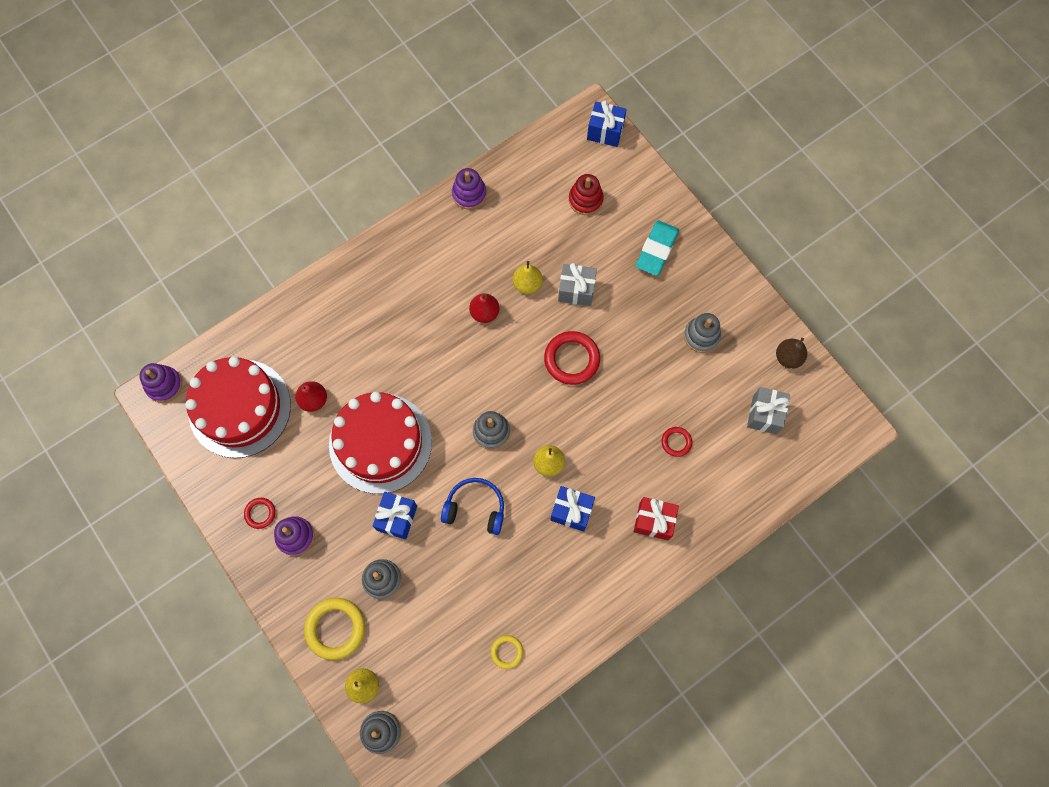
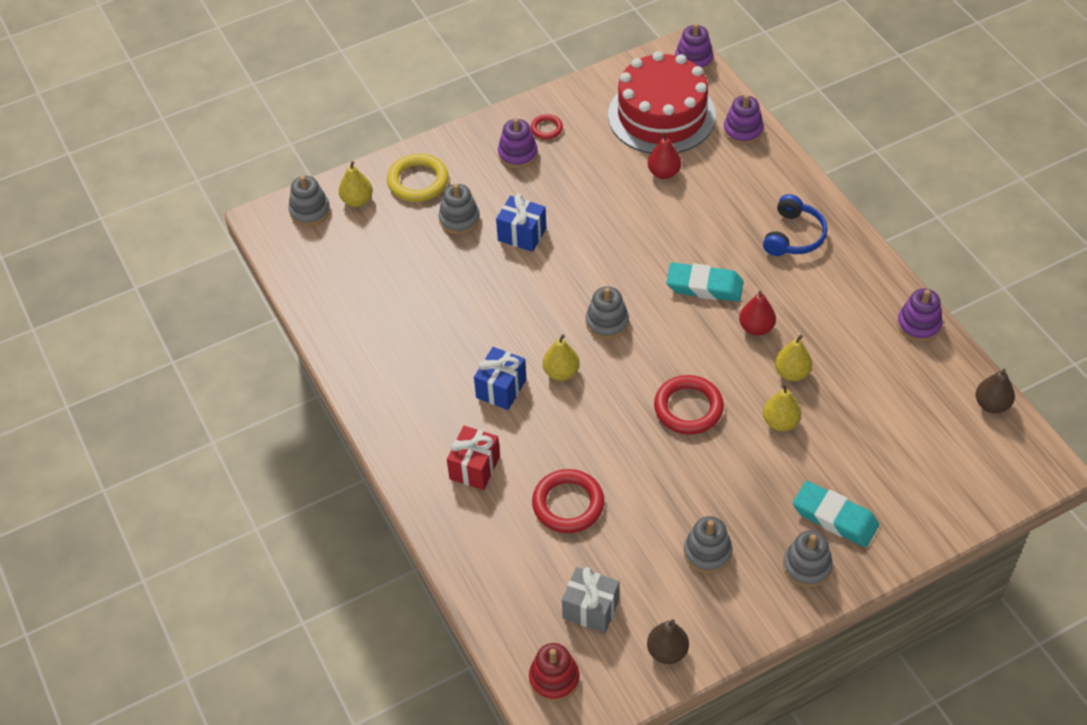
camera: 100 degrees right, 20 degrees down
red cake [329,392,432,494] -> none
blue headphones [441,478,504,535] -> blue headphones moved to [763,194,828,256]
yellow ring [491,635,523,669] -> none
grey gift [558,263,597,306] -> yellow pear [763,383,801,431]
red stacking toy [569,174,604,215] -> red stacking toy moved to [529,643,580,702]
blue gift [587,100,627,147] -> none
red ring [661,427,692,457] -> red ring [532,469,604,533], size x1.86
none -> turquoise eraser [666,262,744,302]
none -> purple stacking toy [723,94,764,145]
none -> grey stacking toy [783,530,833,588]
none -> brown pear [976,369,1015,414]

